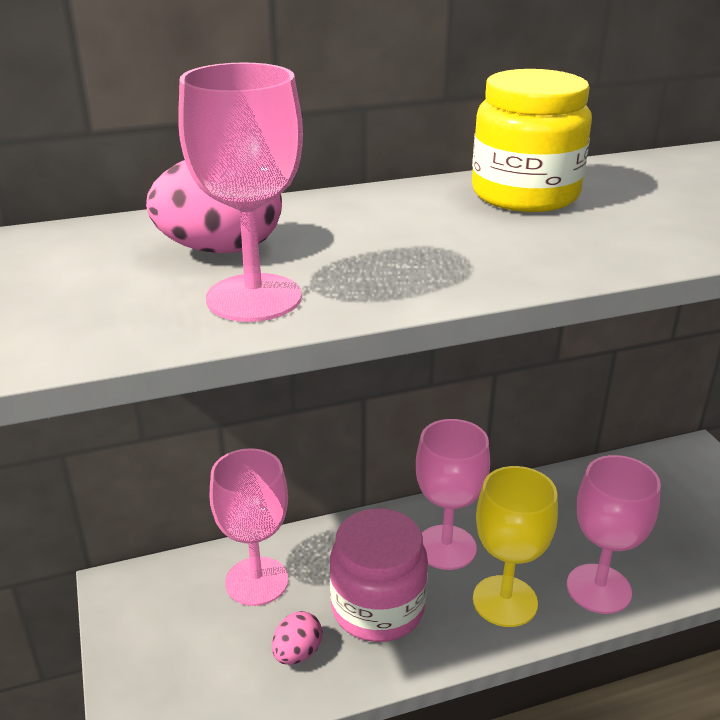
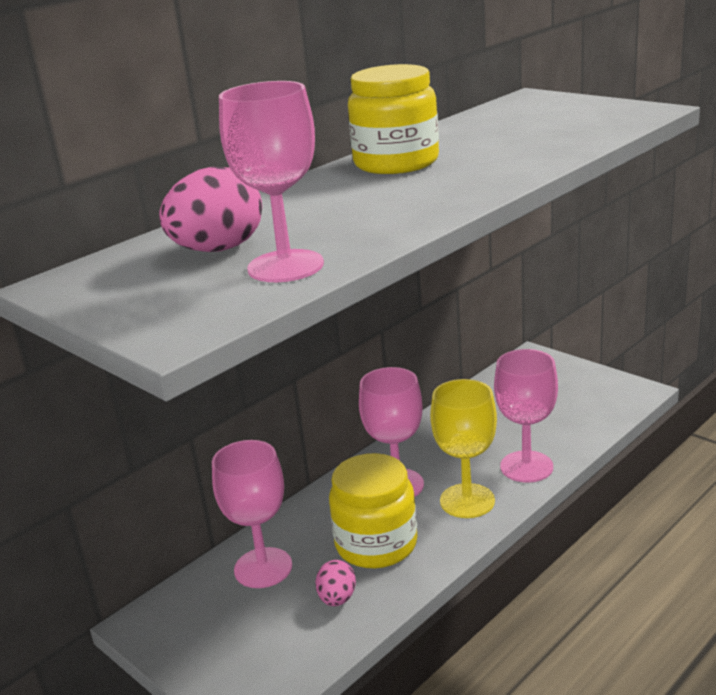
camera: 25 degrees left, 5 degrees down
pink jar [330,508,428,642] -> yellow jar [329,453,417,568]

